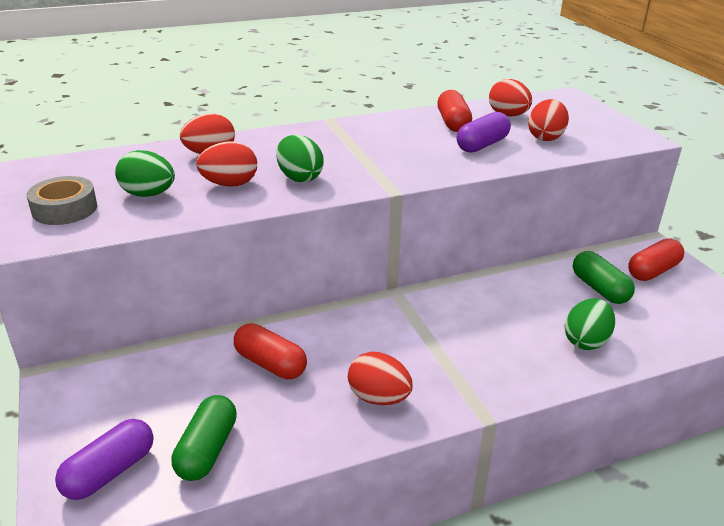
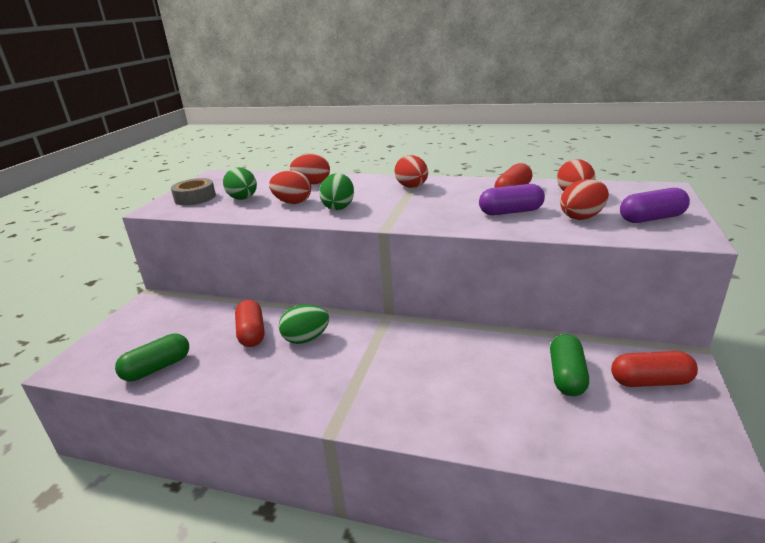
camera: 40 degrees right, 5 degrees down
purple capsule [55,419,154,500] -> purple capsule moved to [620,188,690,223]
red egg [348,352,413,405] -> red egg moved to [394,155,428,188]
green egg [565,298,615,350] -> green egg moved to [279,305,329,344]

